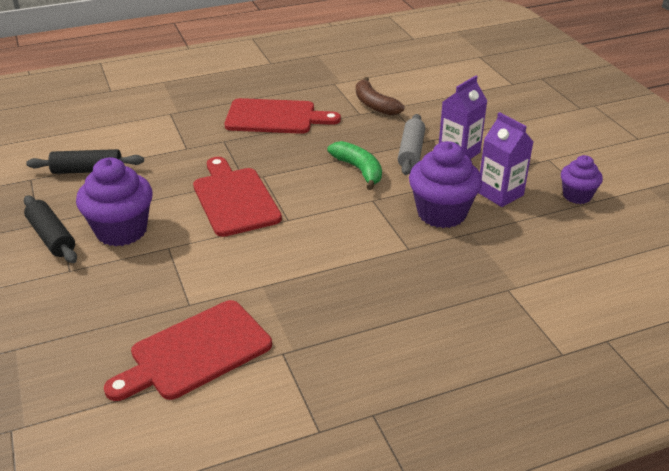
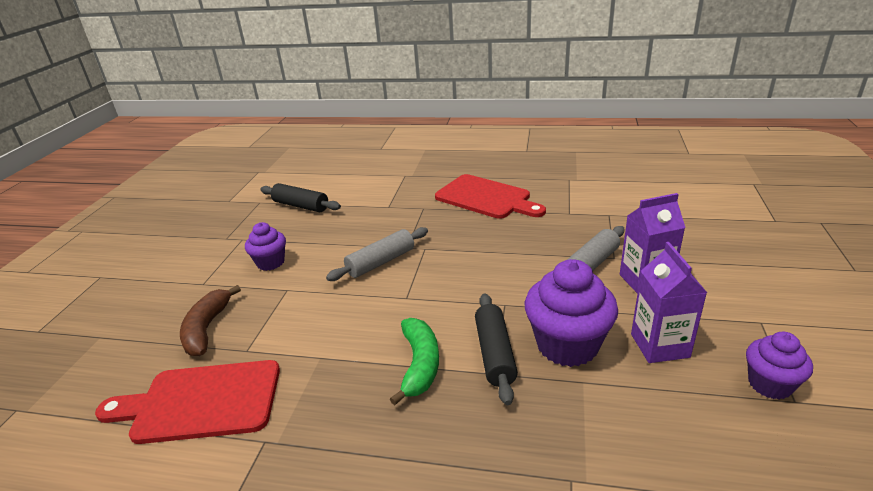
camera: 35 degrees right, 5 degrees down
black rolling pin [24,195,77,263] -> black rolling pin moved to [475,293,518,405]
purple cupcake [76,157,153,246] -> purple cupcake [245,222,286,271], size x0.59
red cutting board [193,157,282,237] -> grey rolling pin [326,227,428,281]
green banana [327,141,382,190] -> green banana moved to [390,318,439,405]
brown banana [356,77,405,115] -> brown banana moved to [180,285,241,356]

